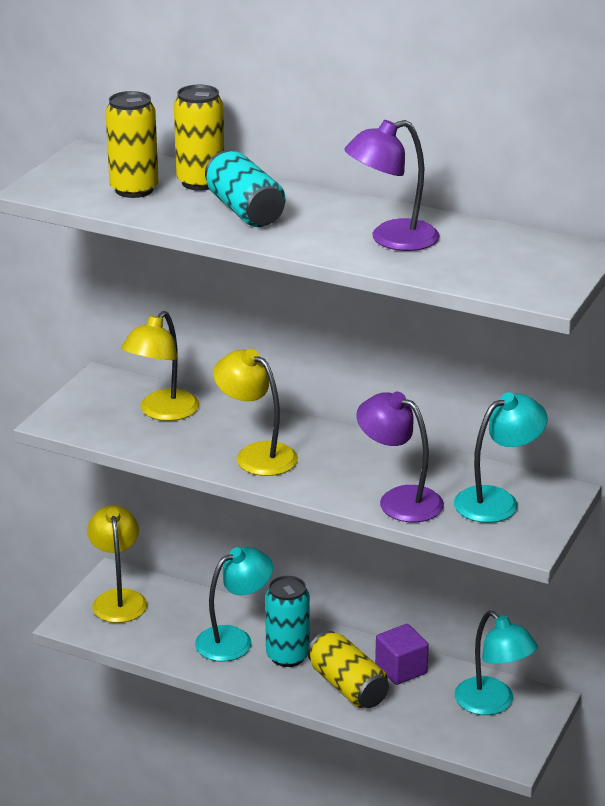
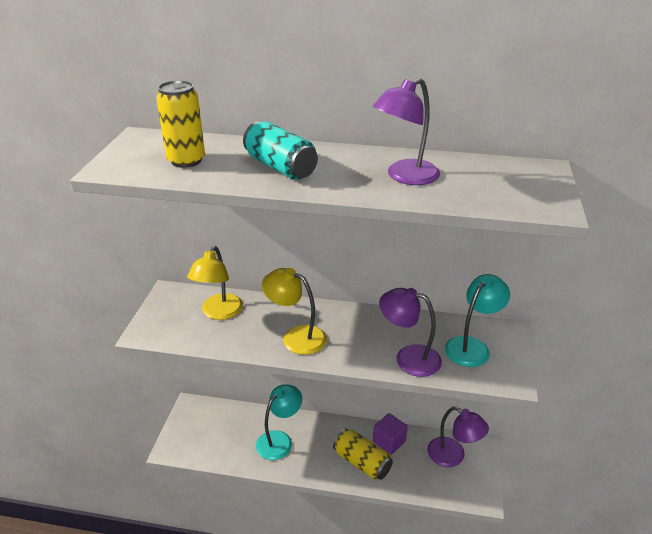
camera: 15 degrees left, 5 degrees up
yellow lamp [87,505,147,623] -> none
yellow can [174,85,224,191] -> none
turquoise can [265,576,310,667] -> none
turquoise lamp [454,611,538,715] -> purple lamp [427,406,489,467]

